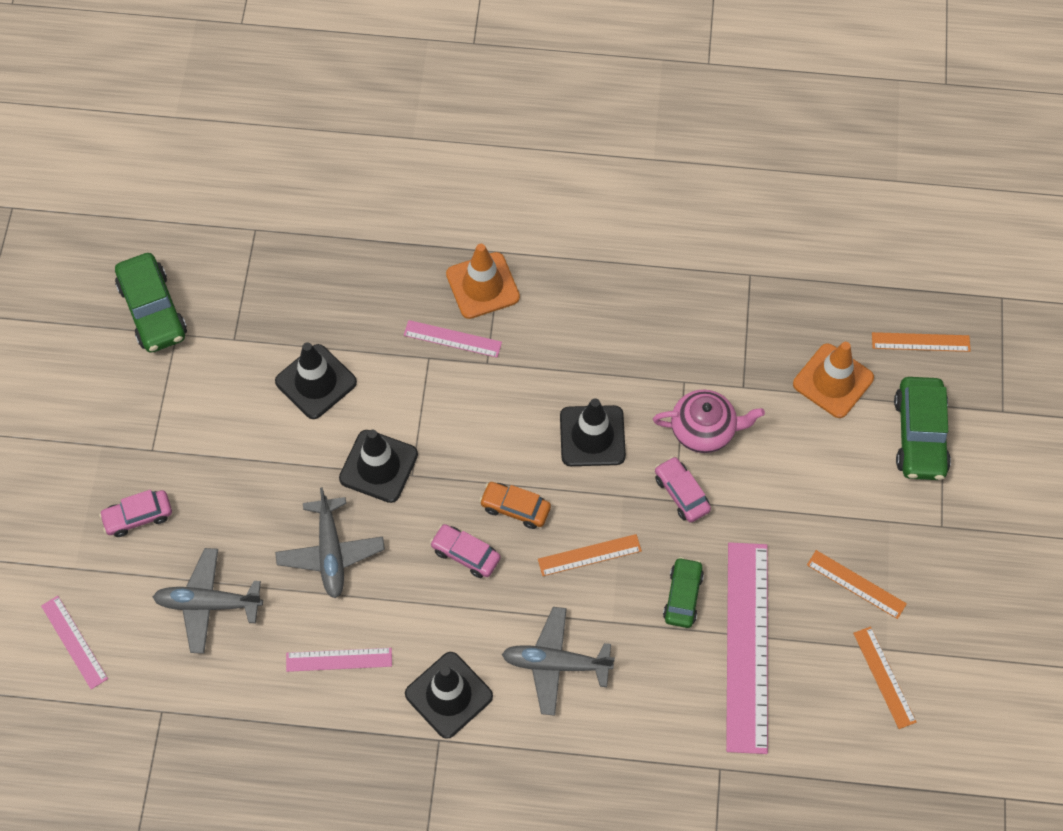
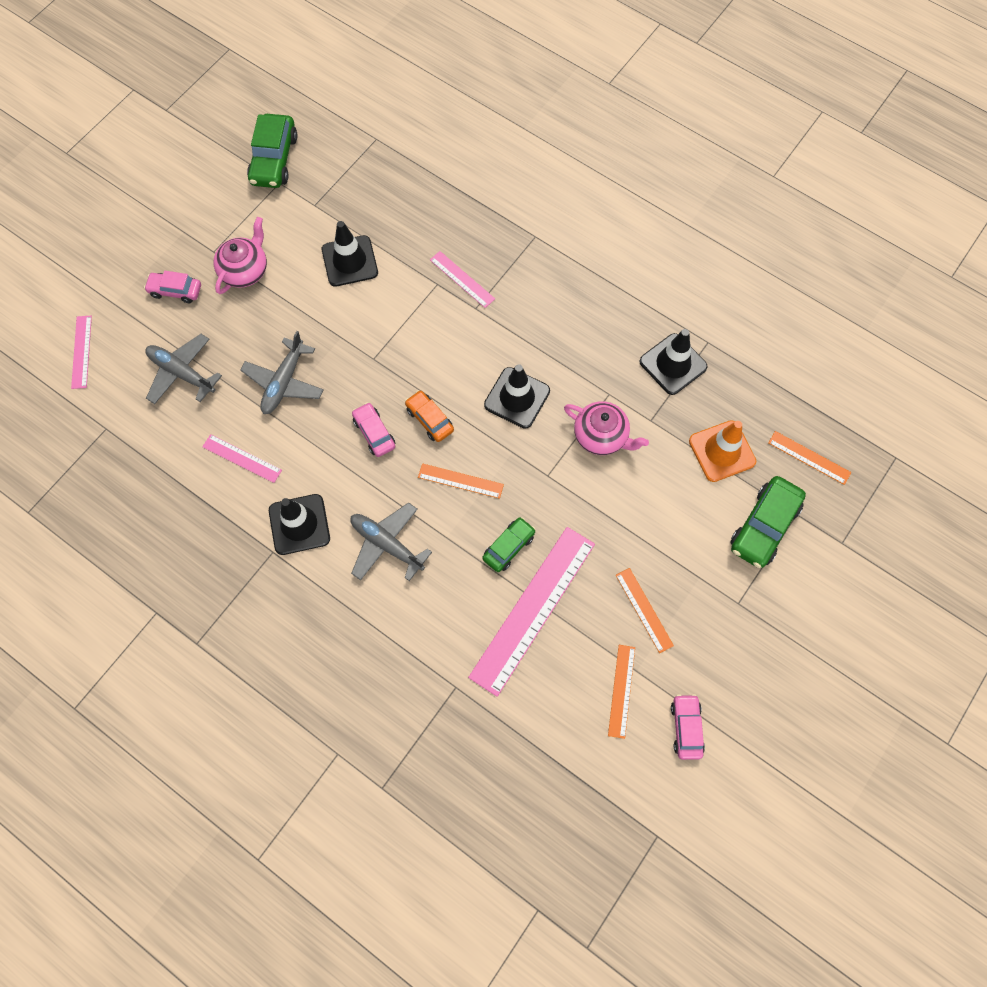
camera: 30 degrees right, 5 degrees up
black traffic cone [339,430,418,503] -> black traffic cone moved to [640,329,708,395]
orange traffic cone [446,244,520,319] -> none
pink car [655,456,711,523] -> pink car moved to [671,694,705,760]
none -> pink teapot [213,217,267,294]

